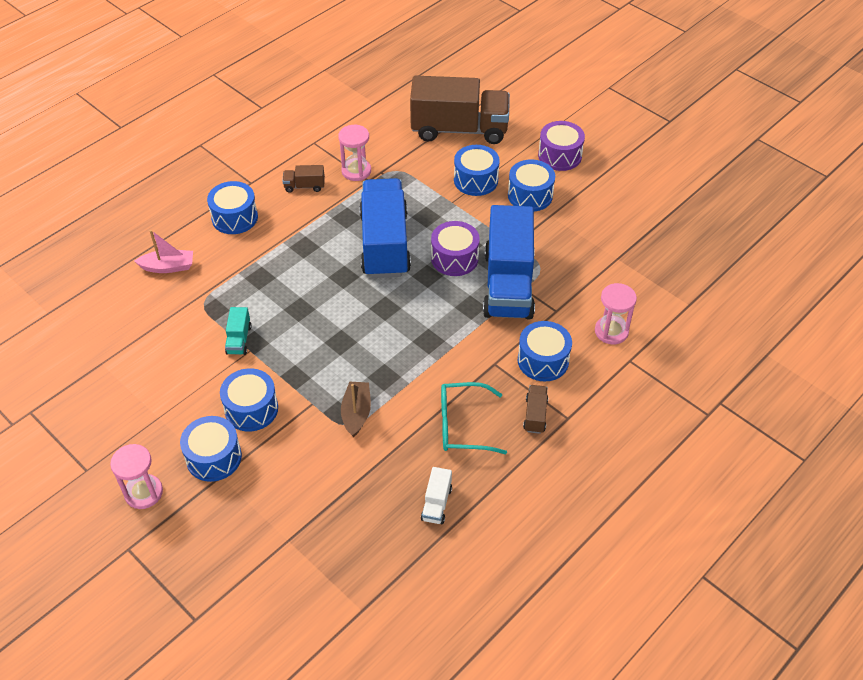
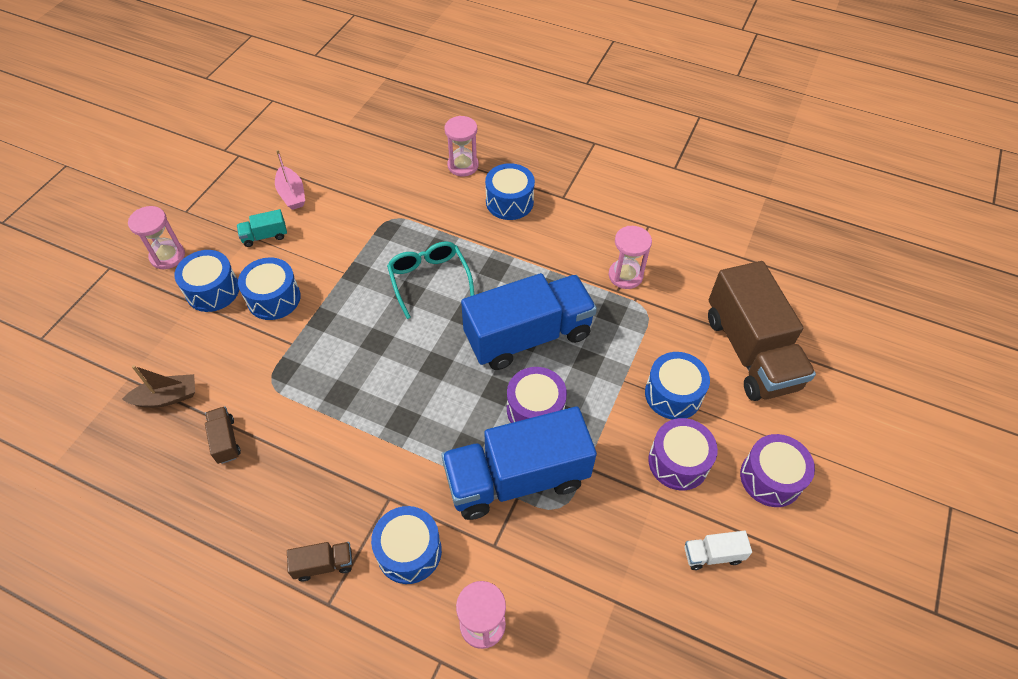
camera: 70 degrees right, 5 degrees up
pink boat [134,230,193,273] -> pink boat moved to [275,150,305,210]
turquoise truck [225,307,251,355] -> turquoise truck moved to [237,209,287,247]
brown truck [283,165,325,193] -> brown truck moved to [205,406,241,464]
brown boat [341,382,371,438] -> brown boat moved to [122,365,195,408]
white truck [421,467,452,524] -> white truck moved to [684,531,752,570]
turquoise glasses [441,382,507,454] -> turquoise glasses moved to [387,242,474,319]
blue drum [508,160,555,211] -> purple drum [648,418,718,491]
none -> pink hourglass [444,116,479,176]

